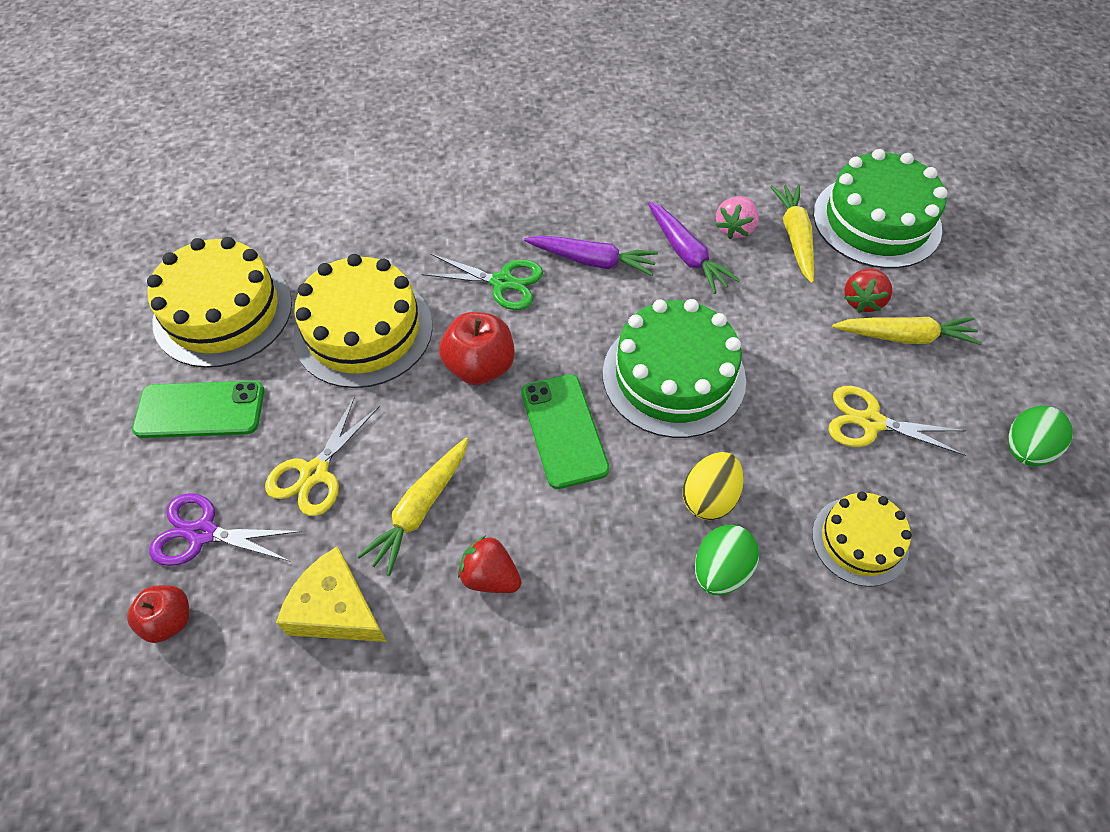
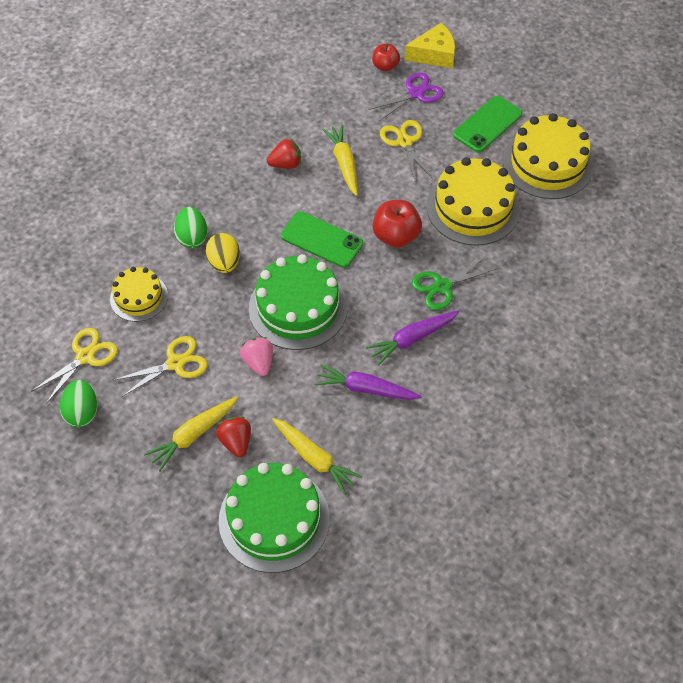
camera: 135 degrees right, 0 degrees up
yellow cheese [276,546,387,642] -> yellow cheese moved to [404,23,455,69]
pink strawberry [716,196,759,239] -> pink strawberry moved to [240,337,273,376]
none -> yellow scissors [31,328,118,404]

